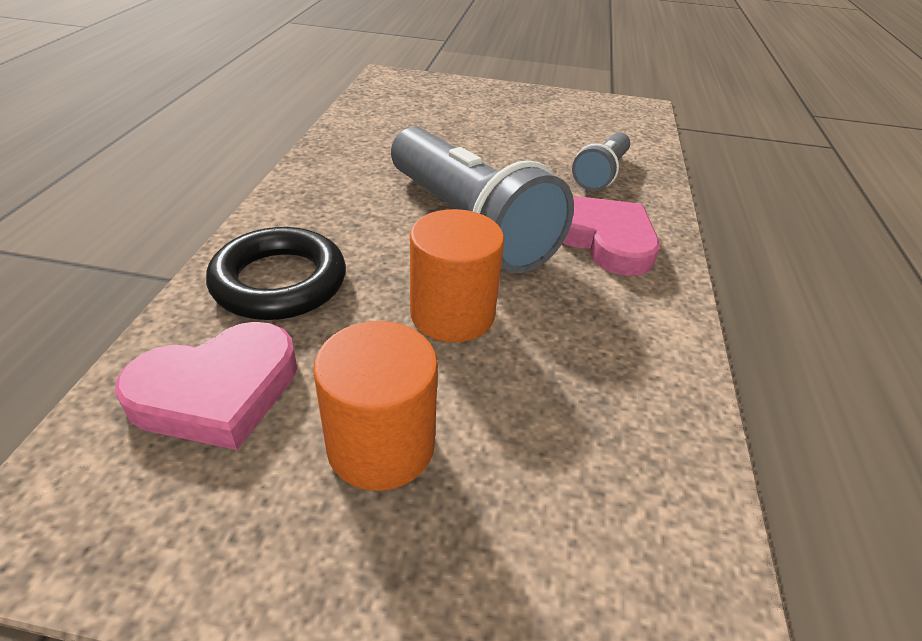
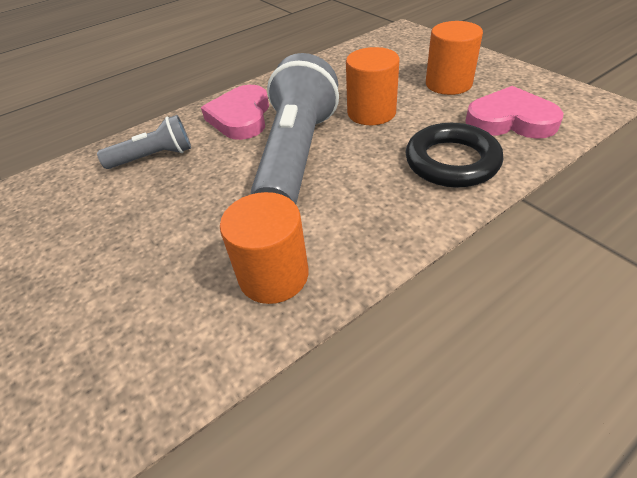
camera: 130 degrees left, 5 degrees up
none -> orange cylinder [220,192,308,304]

